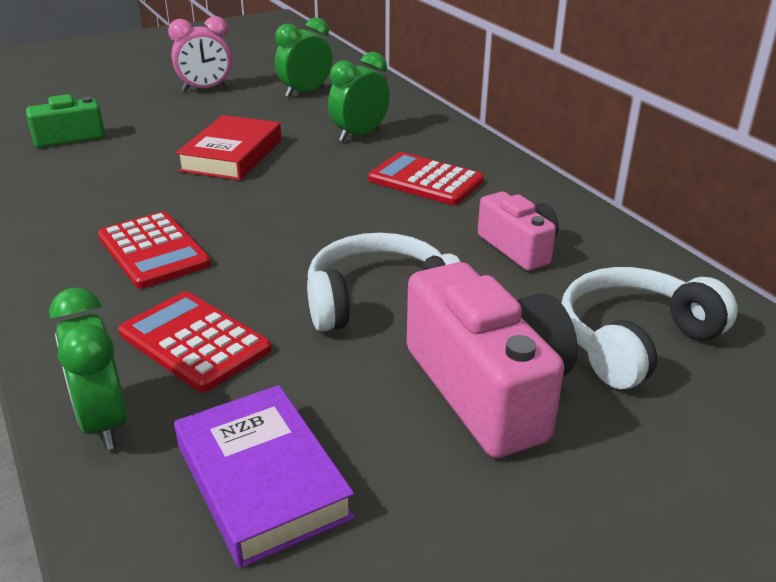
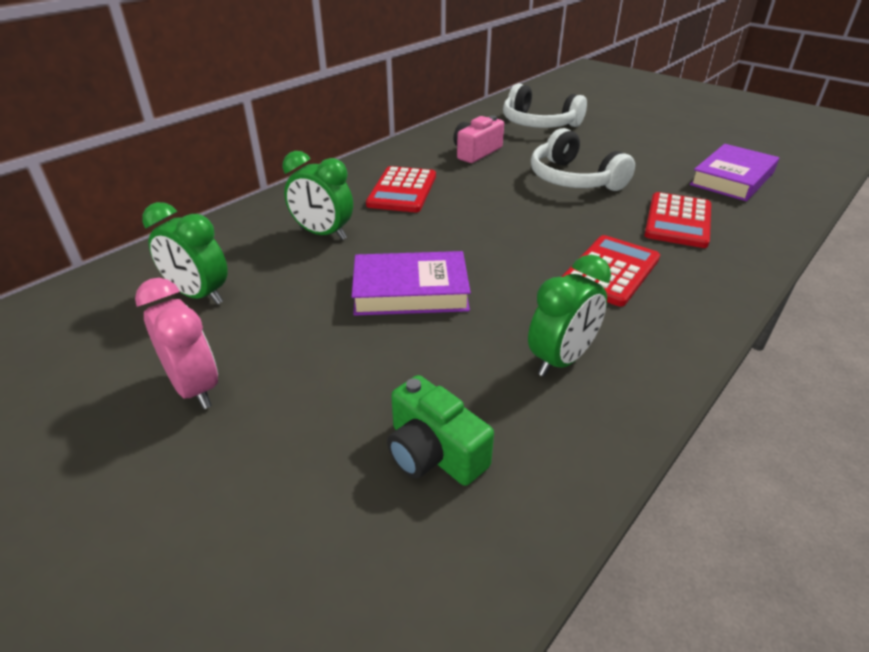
camera: 110 degrees left, 5 degrees up
green clock [49,288,127,450] -> green clock moved to [528,255,611,377]
red book [176,115,281,180] -> purple book [352,251,471,316]
pink camera [407,262,578,458] -> none

